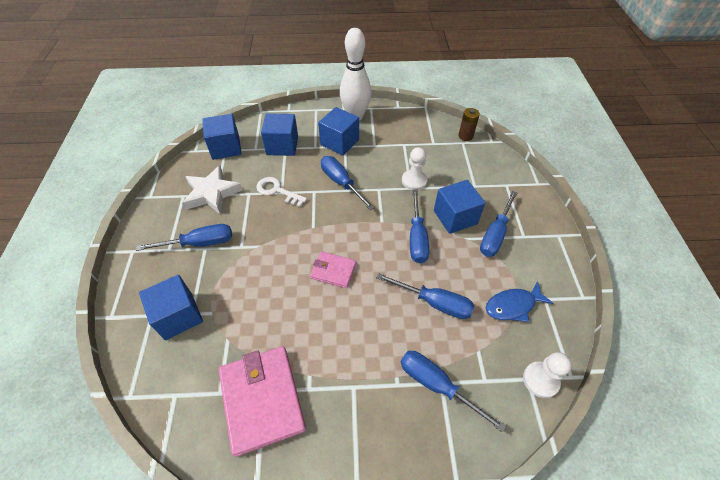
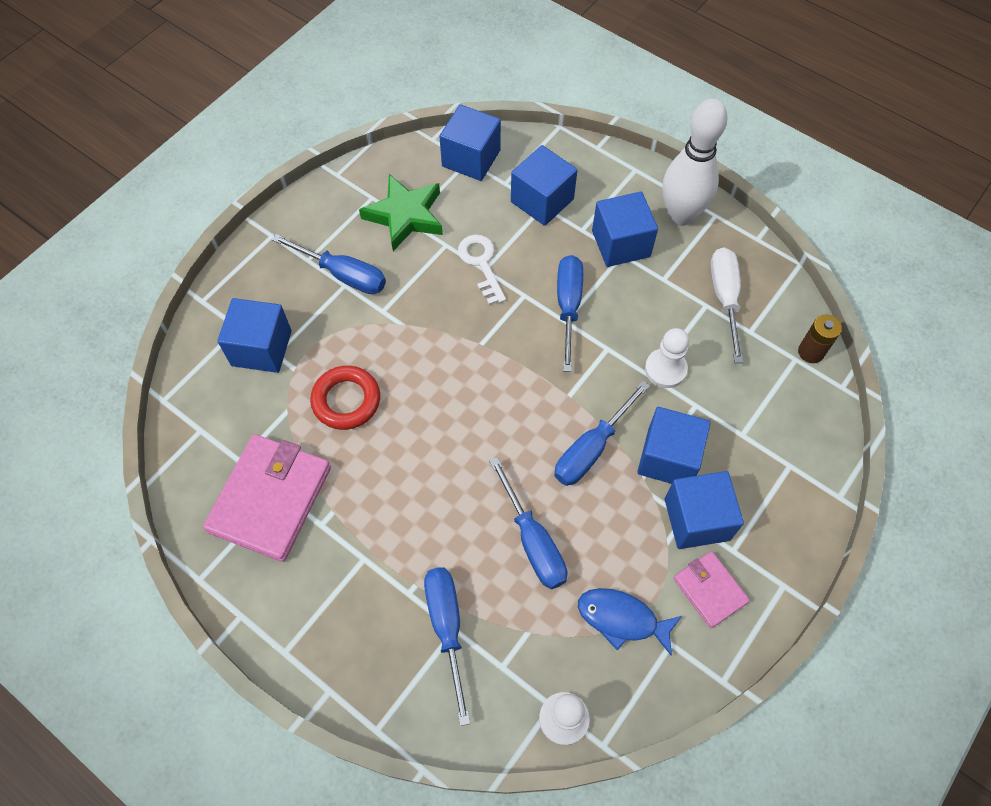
camera: 40 degrees right, 10 degrees up
white star [182,165,242,214] -> green star [359,174,443,251]
pink wallet [310,251,356,288] -> pink wallet moved to [673,551,750,628]
blue screwdriver [480,191,517,257] -> blue cube [665,471,744,549]
none -> red ring [310,366,380,430]
none -> white screwdriver [710,248,744,363]

